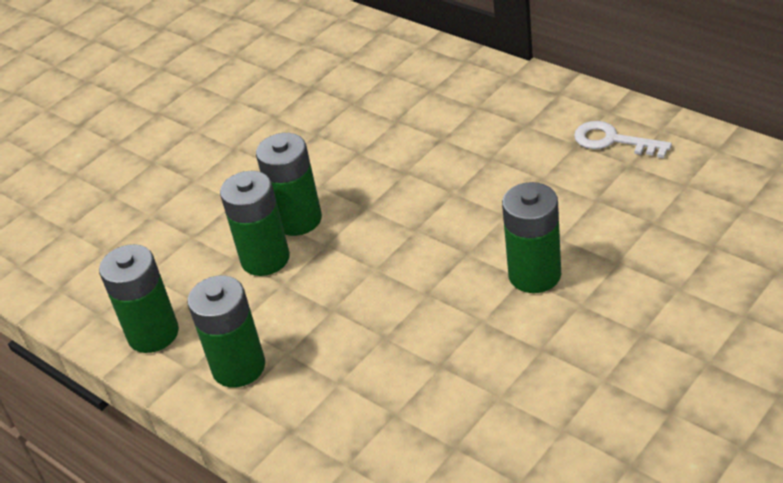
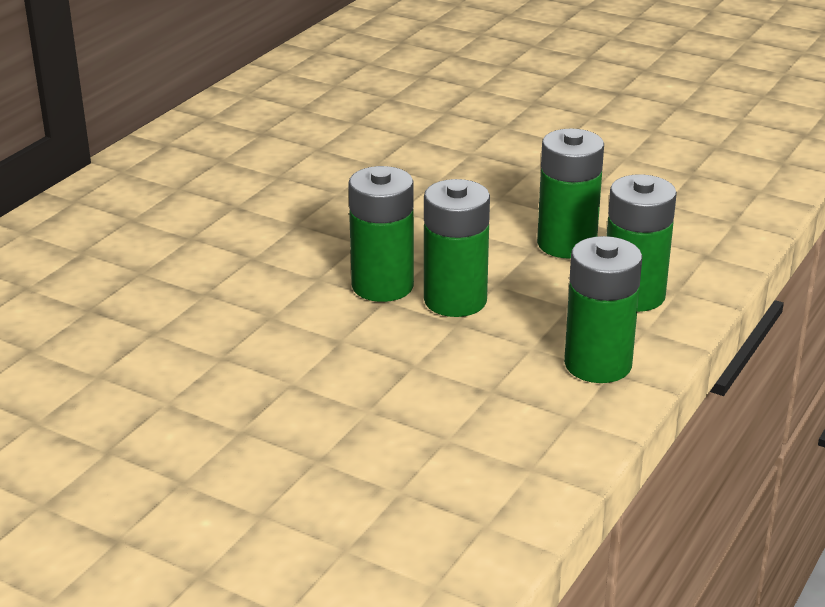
camera: 105 degrees left, 10 degrees down
green battery [502,182,561,293] -> green battery moved to [537,128,604,259]
white key [574,121,672,158] -> none

